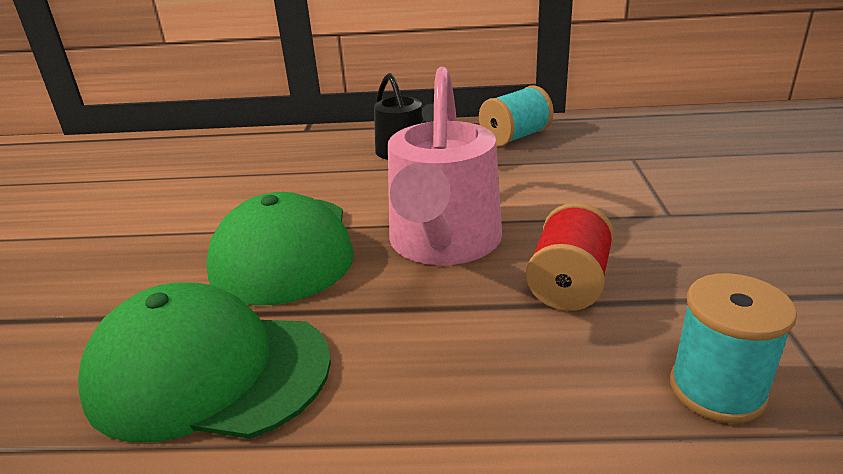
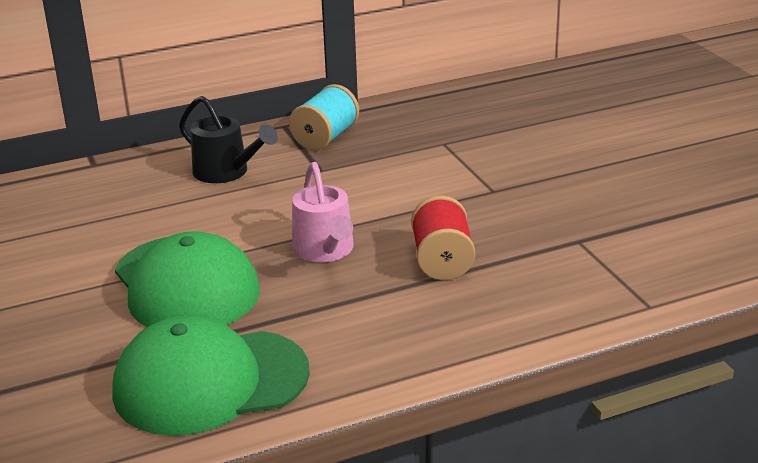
camera: 25 degrees left, 0 degrees up
pink watering can [388,67,502,265] -> pink watering can [292,162,354,262], size x0.61
turquoise spool [670,273,797,423] -> none

